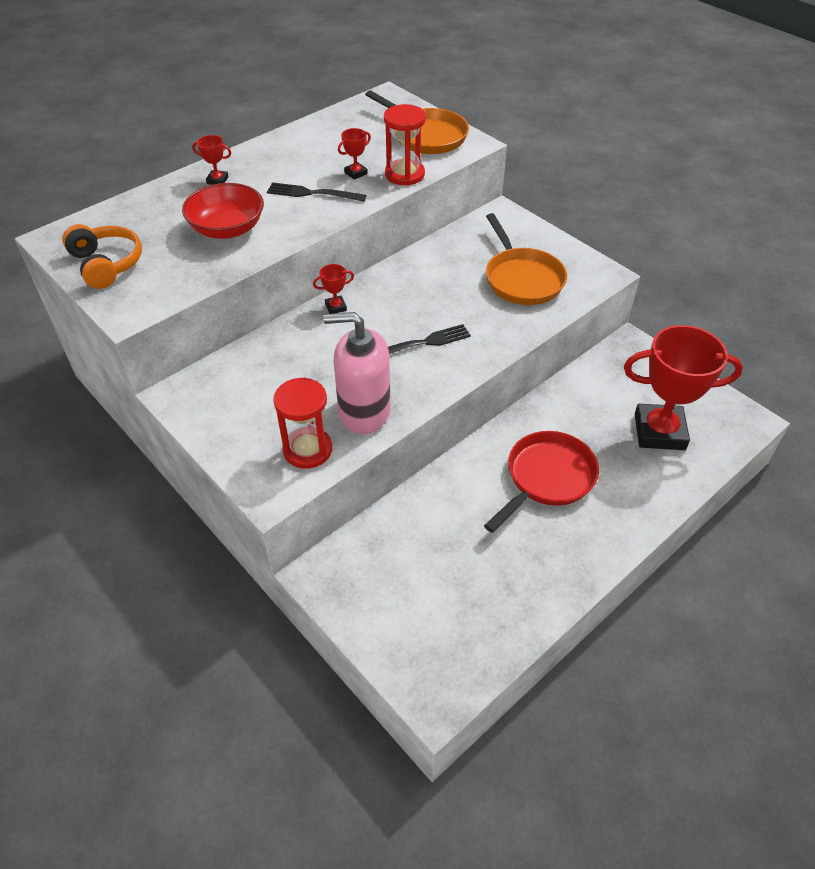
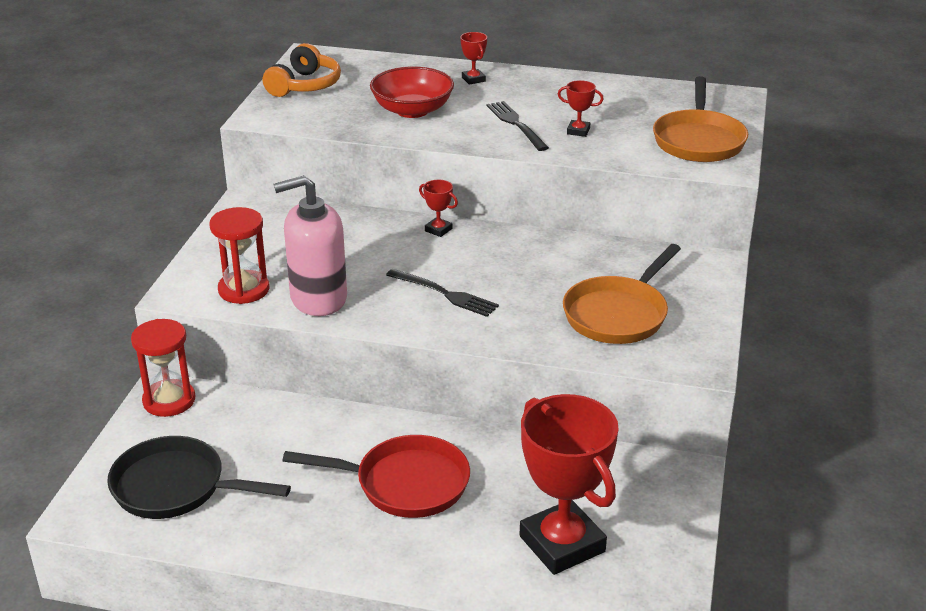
camera: 55 degrees right, 15 degrees down
pink soap dispenser [324,312,391,434] -> pink soap dispenser turned 75 degrees counterclockwise [273,175,347,316]
red hourglass [384,104,426,186] -> red hourglass moved to [131,319,195,417]
none -> black pan [107,436,291,519]

